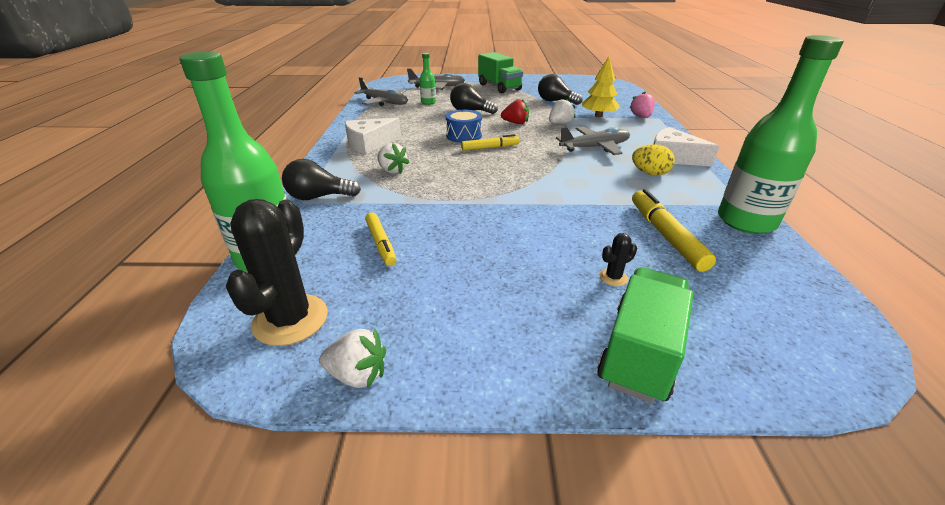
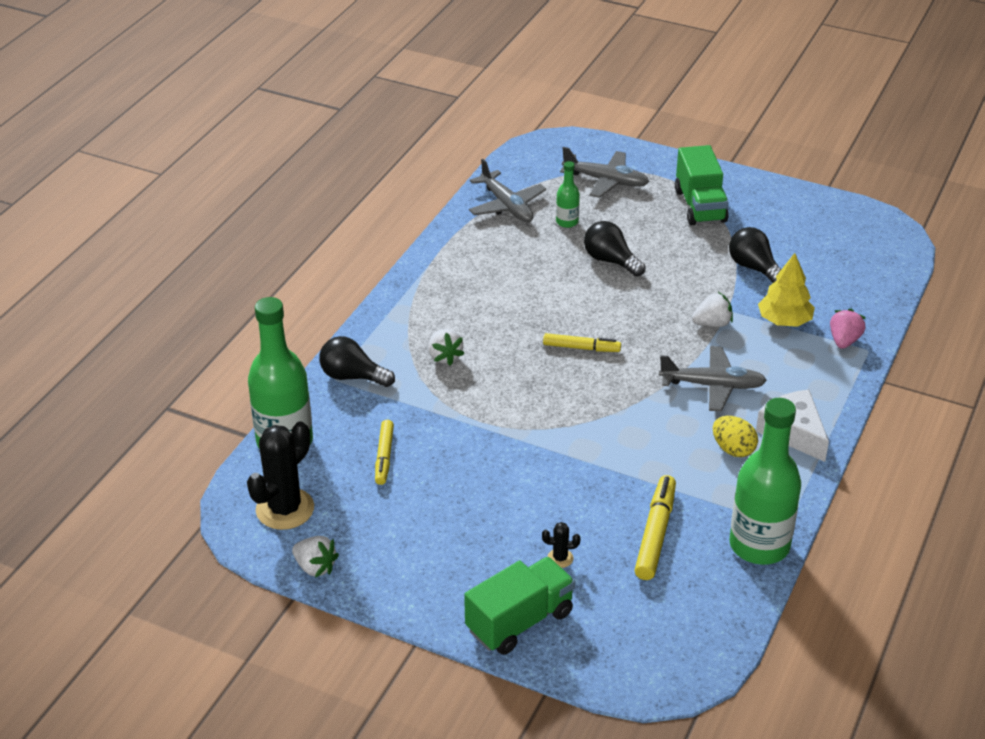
camera: 25 degrees right, 5 degrees up
white cheese [345,117,401,154] -> none
blue drum [446,110,482,143] -> none
red strawberry [501,99,529,124] -> none

